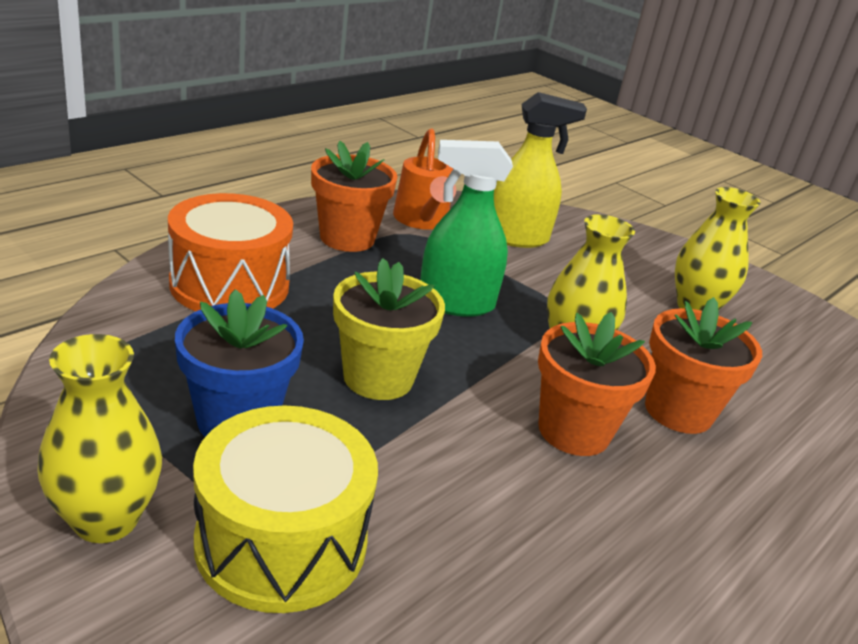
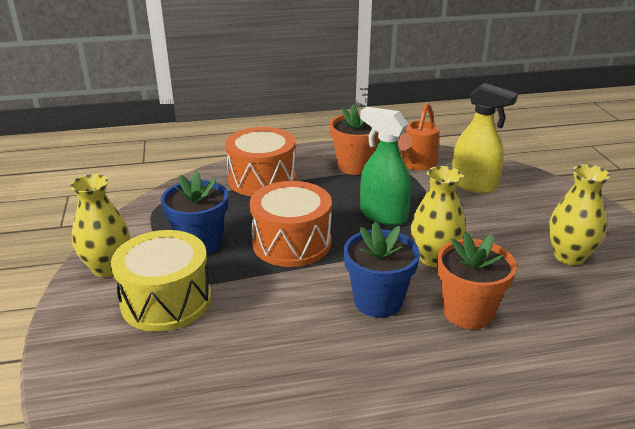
camera: 40 degrees right, 0 degrees up
yellow flower pot [333,258,445,400] -> orange drum [250,181,332,267]
orange flower pot [538,312,656,456] -> blue flower pot [343,222,420,318]

